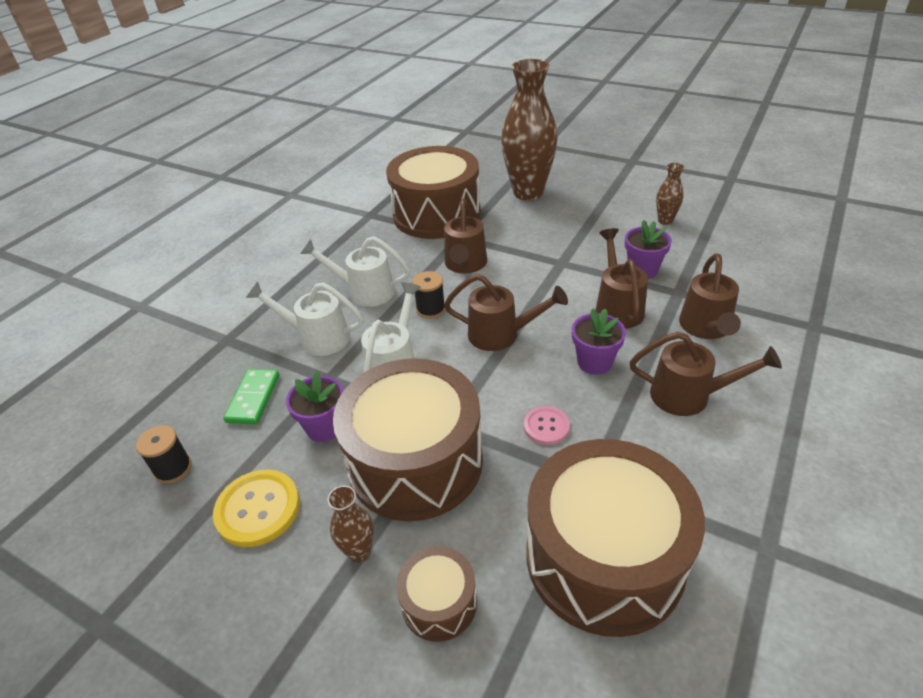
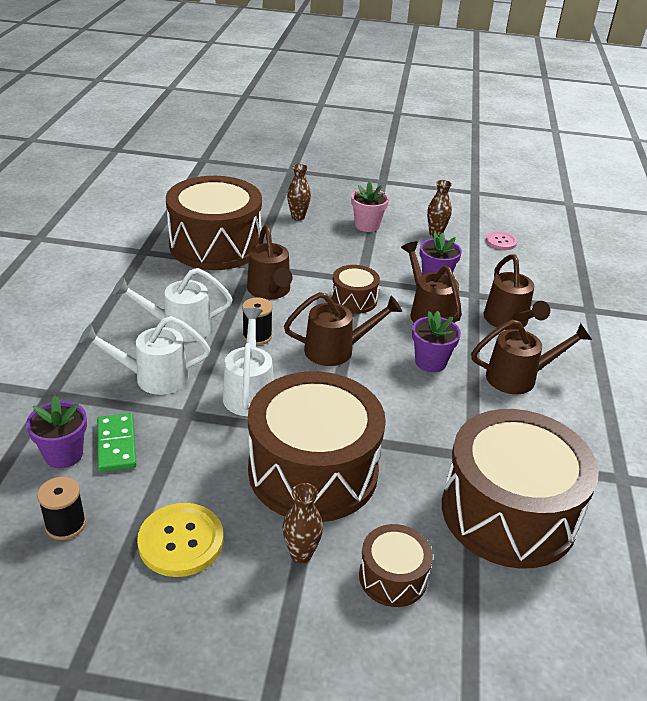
camera: 25 degrees left, 5 degrees down
purple flower pot [286,372,343,442] -> purple flower pot moved to [26,396,87,468]
brown vase [501,59,558,200] -> brown vase [287,164,311,221], size x0.44
pink button [524,406,570,445] -> pink button moved to [486,231,517,250]
none -> brown drum [331,265,380,314]
none -> pink flower pot [351,181,389,232]

